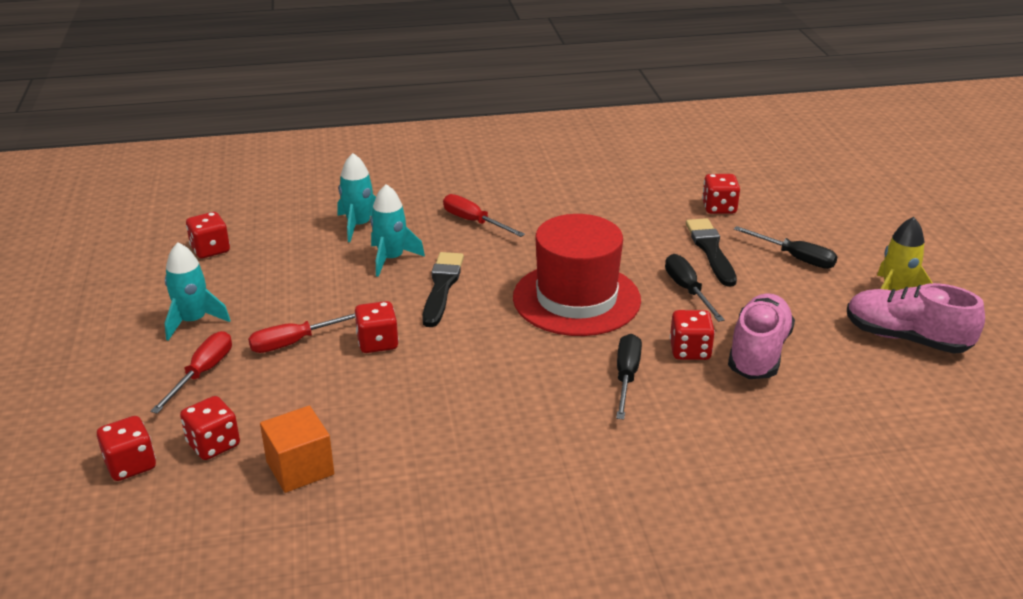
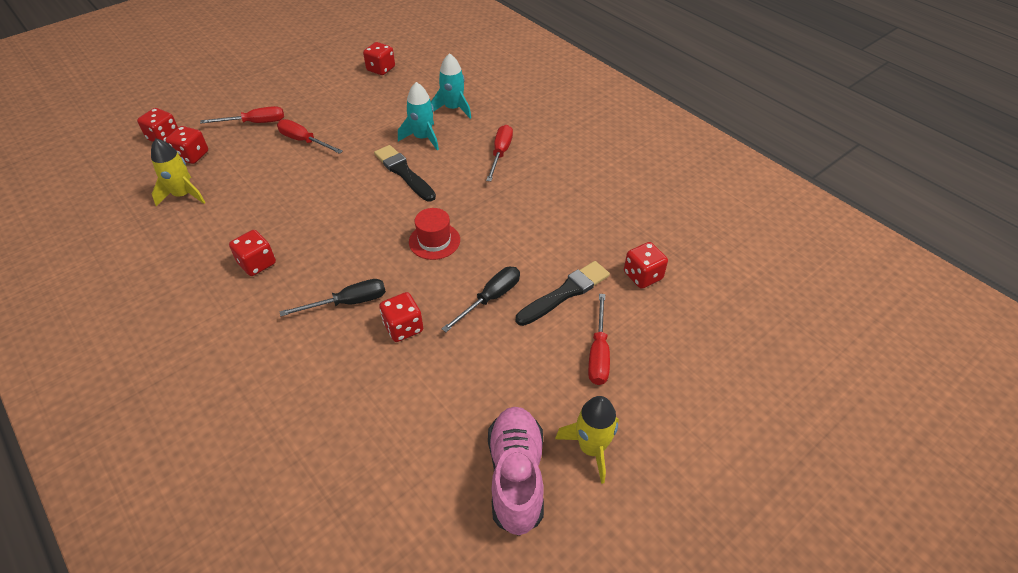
camera: 60 degrees right, 15 degrees up
turquoise rocket [165,242,231,341] -> none
orange cube [260,406,334,493] -> yellow rocket [151,138,206,206]
red dice [354,301,399,353] -> red dice moved to [229,230,276,276]
black brush [422,252,464,327] -> black brush turned 105 degrees counterclockwise [374,145,436,202]
red hat [513,214,641,336] -> red hat [409,208,460,260], size x0.49
pink shoe [728,293,795,379] -> none
black screwdriver [734,226,838,269] -> red screwdriver [588,294,610,385]

